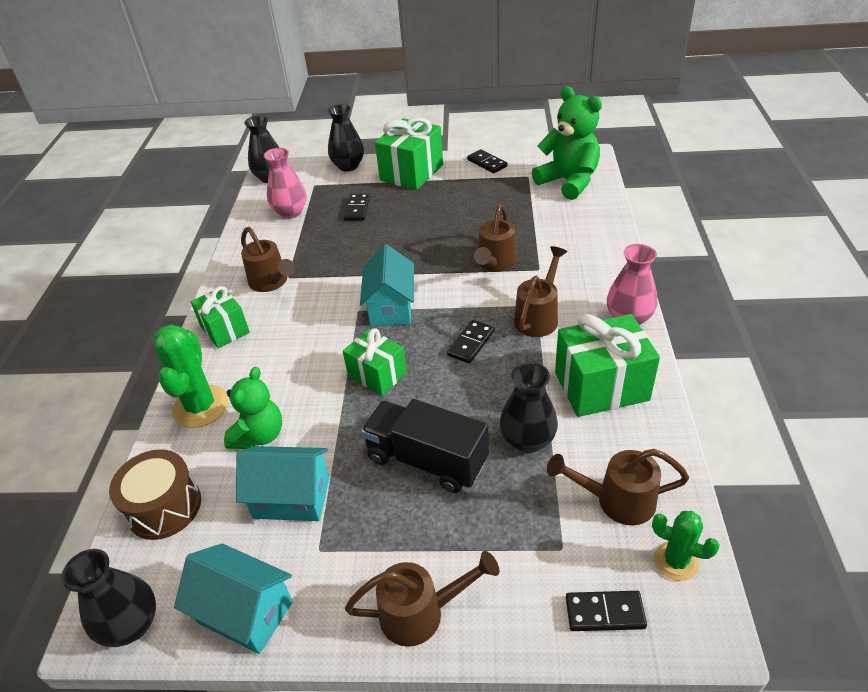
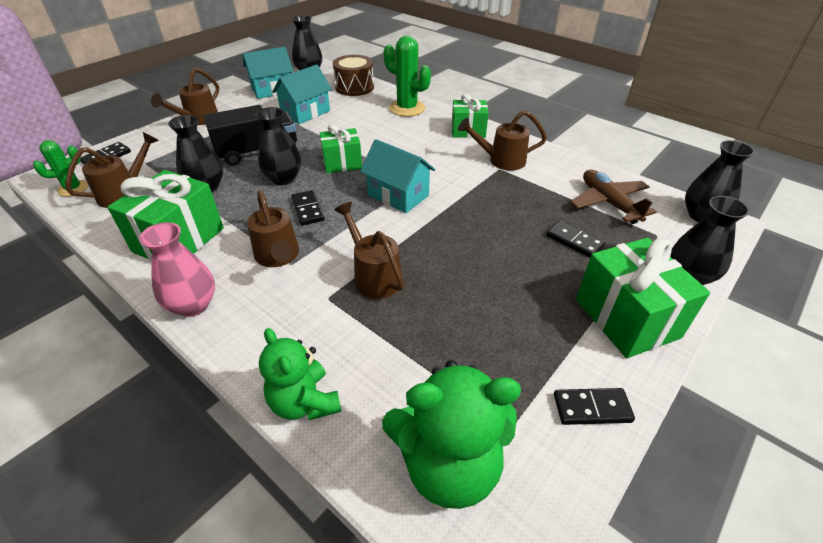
camera: 125 degrees right, 0 degrees up
green teddy bear [224,367,282,449] -> green teddy bear moved to [259,328,341,420]
pink vase [264,148,307,219] -> brown plane [570,170,657,224]
none -> black vase [255,107,301,185]

